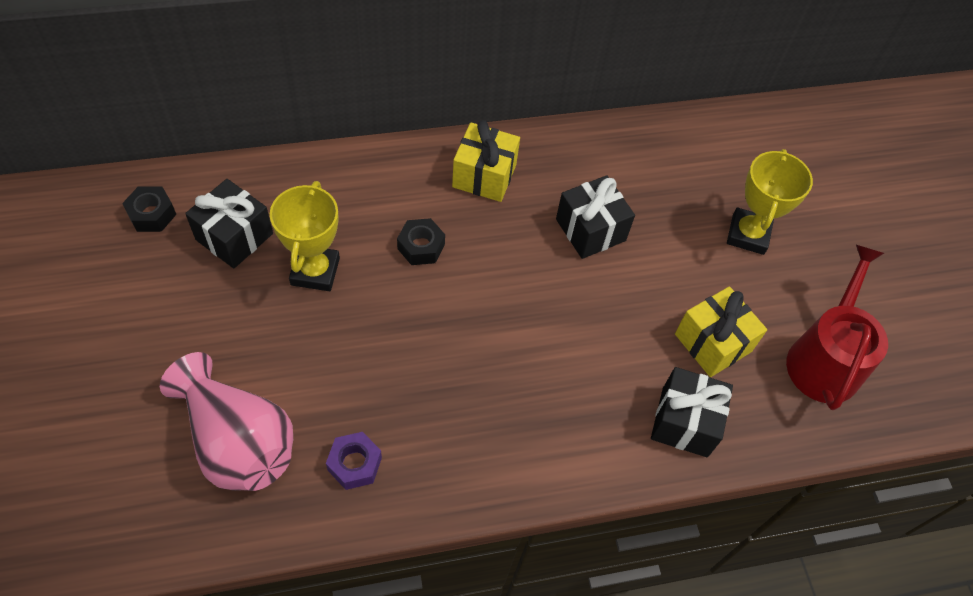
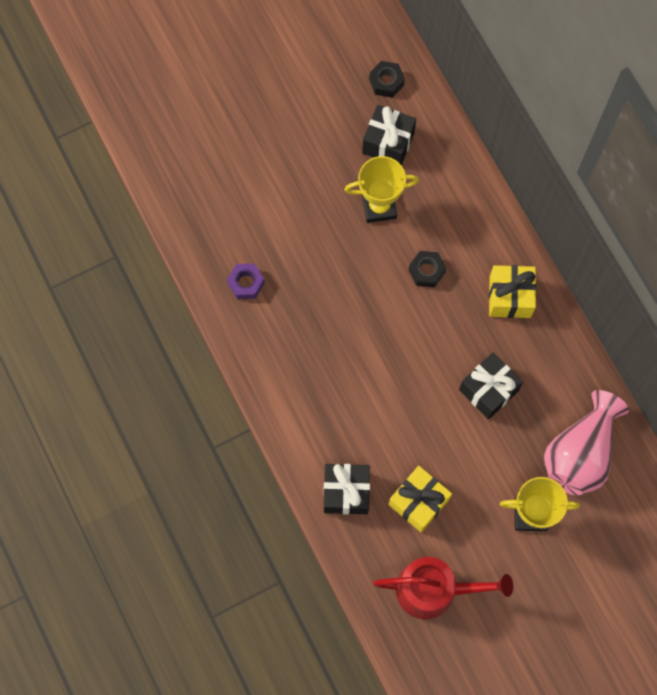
camera: 80 degrees right, 15 degrees up
pink vase [160,352,293,491] -> pink vase moved to [544,390,629,496]

